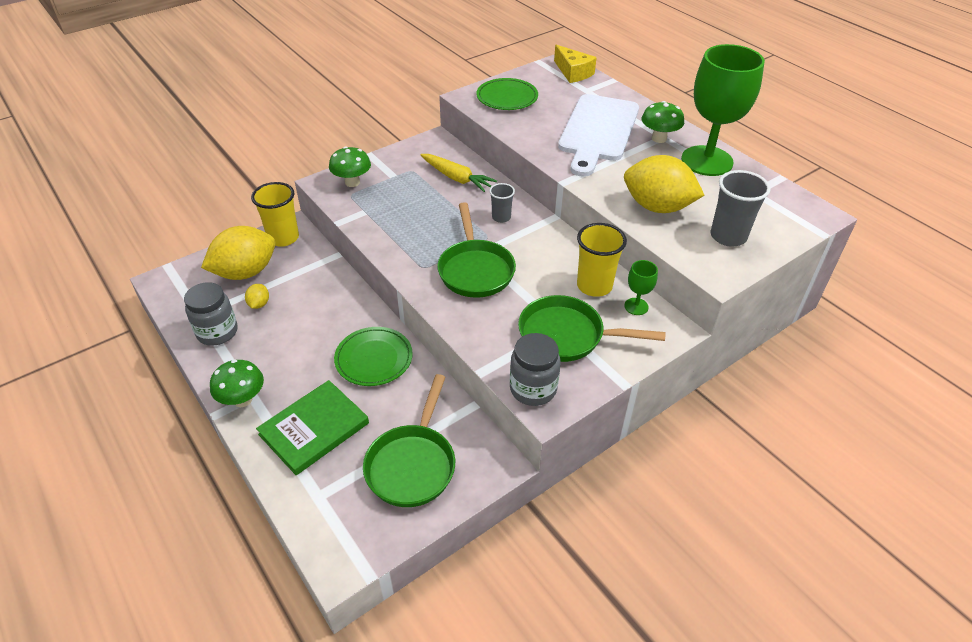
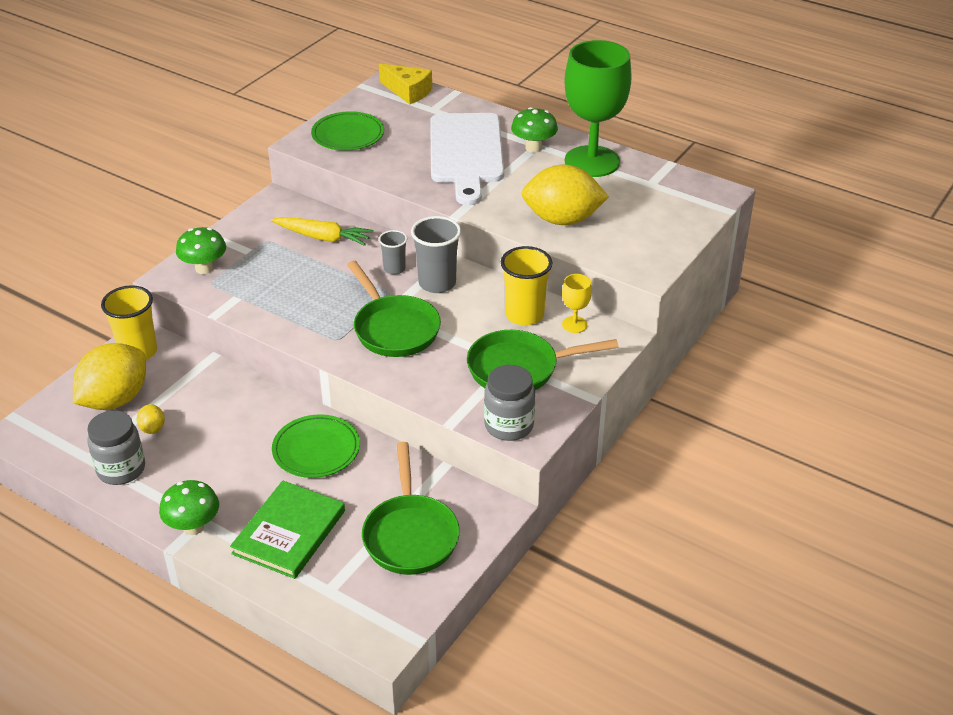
camera: 20 degrees left, 5 degrees down
green goblet [624,260,658,315] -> yellow goblet [562,274,592,333]
grey cup [710,170,771,247] -> grey cup moved to [411,216,461,293]

